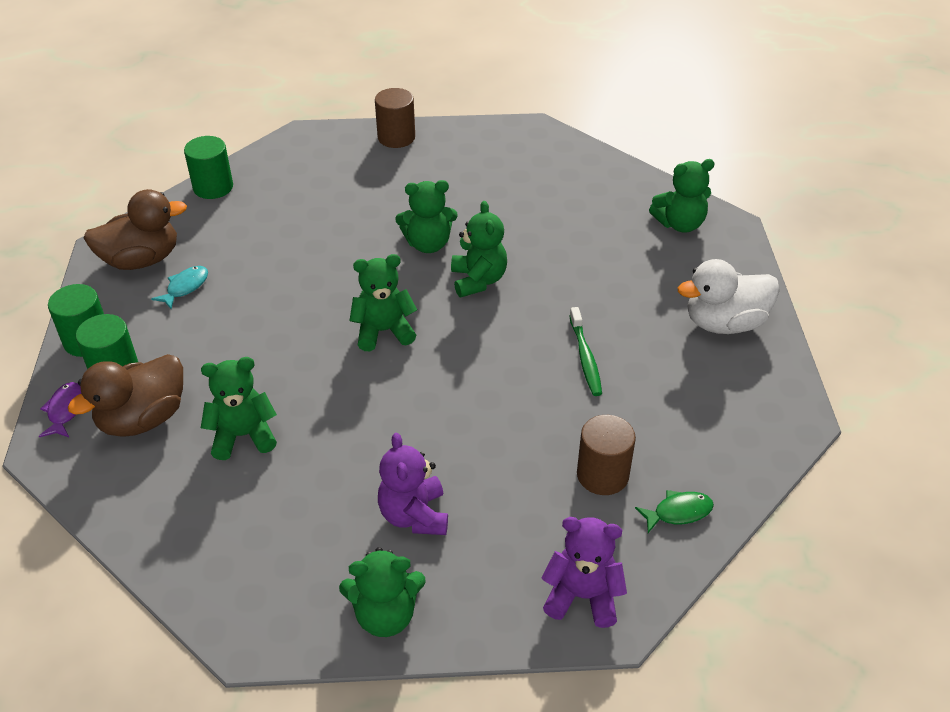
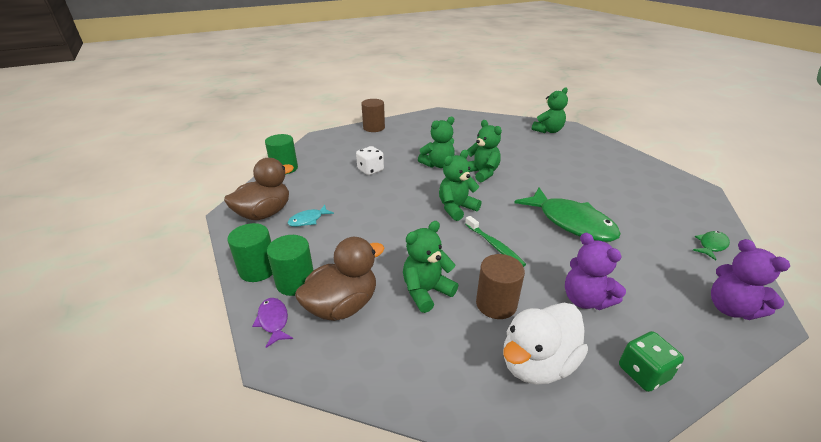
camera: 25 degrees left, 10 degrees down
brown duck [68,354,183,437] -> brown duck turned 150 degrees counterclockwise [295,237,384,321]
turquoise fish [151,266,208,309] -> turquoise fish turned 135 degrees counterclockwise [287,205,334,227]
green teddy bear [339,547,426,637] -> green dice [619,331,684,392]
purple teddy bear [541,517,627,628] -> purple teddy bear turned 105 degrees counterclockwise [711,239,790,320]
green toothbrush [569,307,602,396] -> green toothbrush moved to [465,216,526,267]
brown cylinder [577,415,636,495] -> brown cylinder moved to [476,254,525,319]
white duck [678,259,780,334] -> white duck moved to [503,303,588,385]
none -> white dice [356,146,384,175]
none -> green fish [514,187,621,242]

